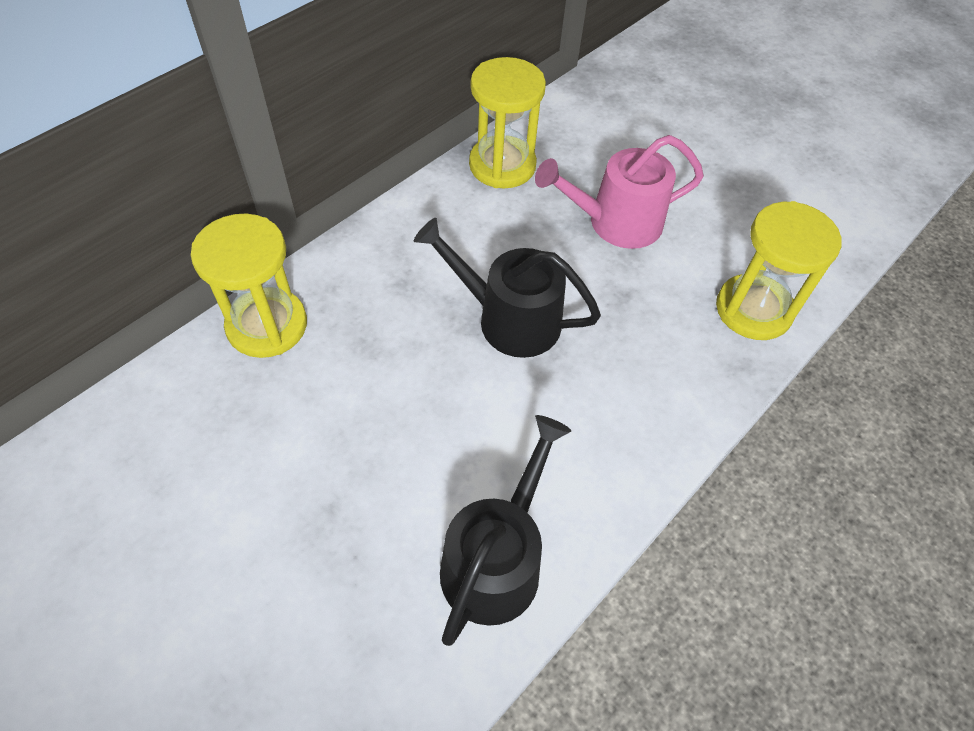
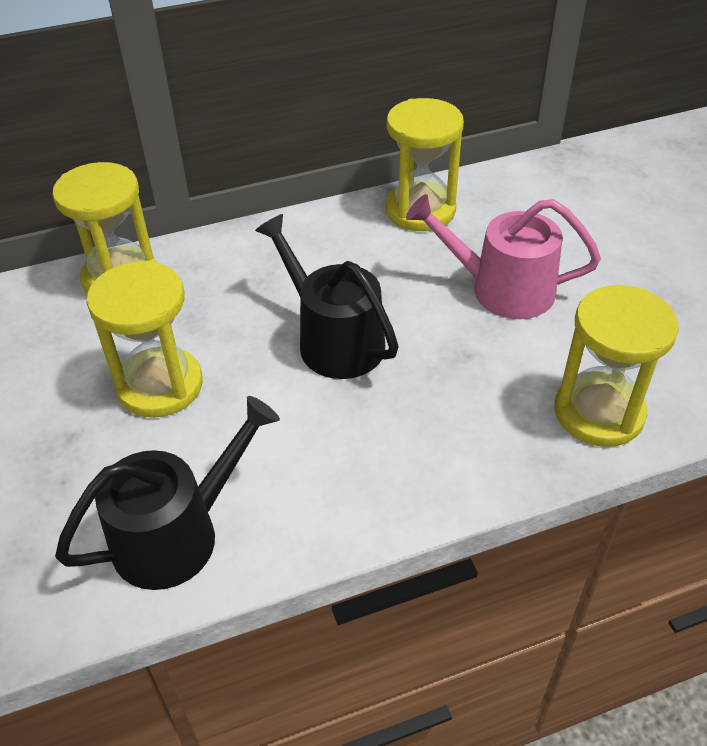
camera: 30 degrees right, 10 degrees down
none -> yellow hourglass [87,261,203,418]

